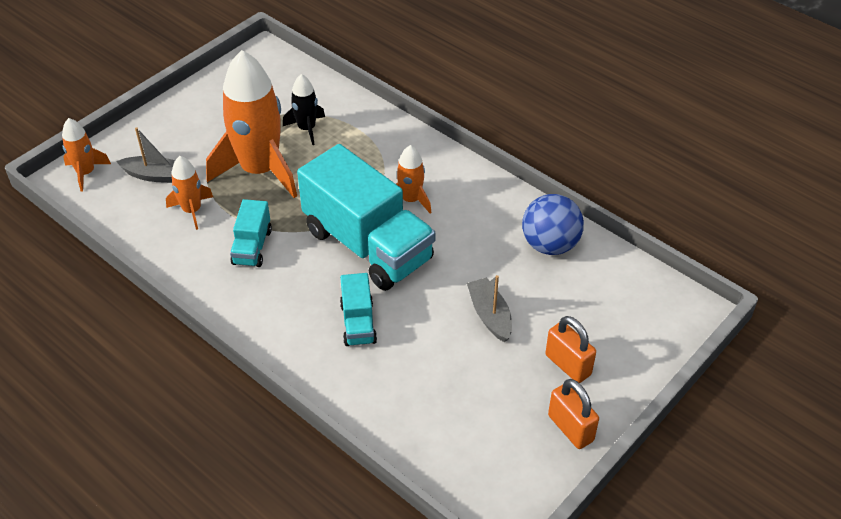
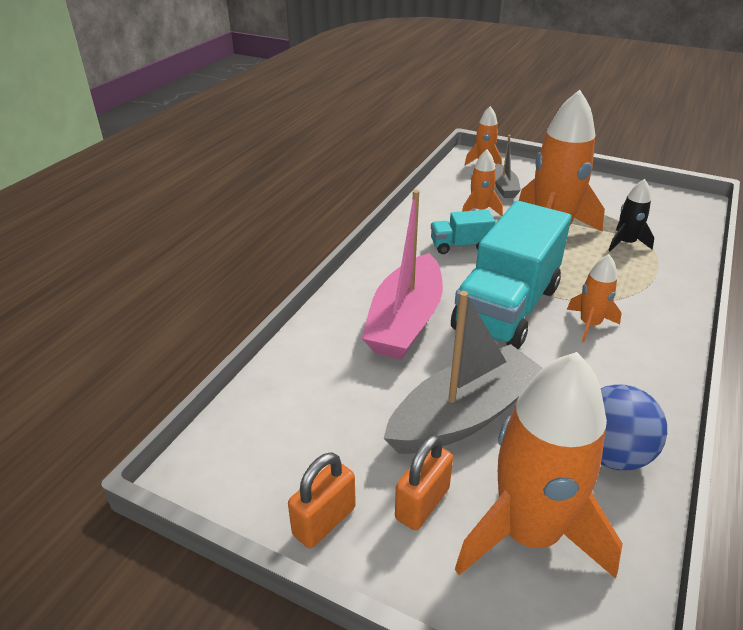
camera: 75 degrees right, 10 degrees down
turquoise truck [340,273,377,346] -> pink boat [361,190,443,360]
grey boat [467,275,512,342] -> grey boat [383,291,543,454], size x1.92
none -> orange rocket [455,352,623,579]

